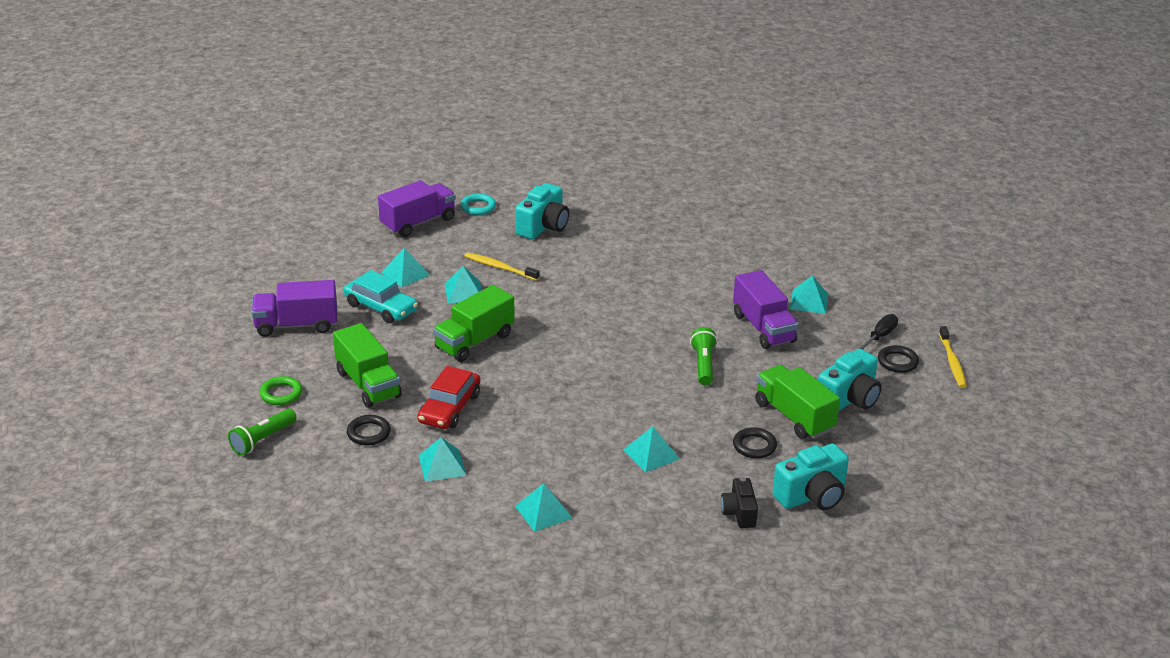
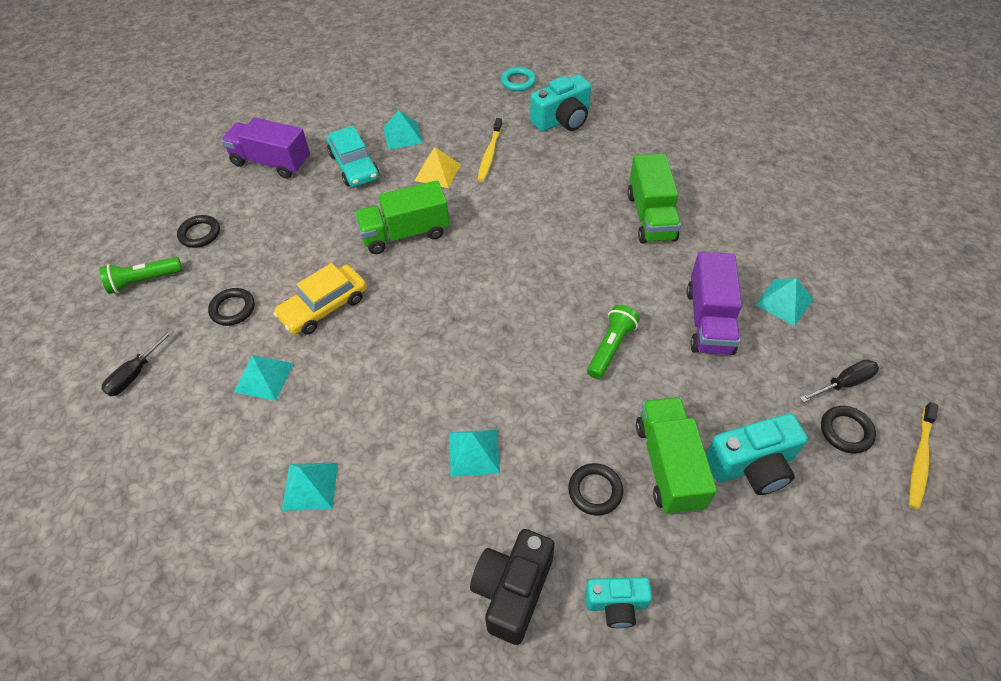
camera: 30 degrees right, 20 degrees up
green ring [260,376,303,405] -> black ring [177,215,220,248]
green truck [333,323,402,408] -> green truck moved to [627,153,681,244]
purple truck [378,180,456,237] -> none
red car [418,366,480,429] -> yellow car [273,263,367,335]
turquoise pyramid [445,266,482,304] -> yellow pyramid [414,147,461,188]
yellow toothbrush [464,252,540,281] -> yellow toothbrush turned 135 degrees counterclockwise [478,118,502,182]
black camera [721,477,758,528] -> black camera [470,529,555,645], size x1.58
turquoise camera [772,443,849,510] -> turquoise camera [585,577,652,628], size x0.63
none -> black screwdriver [101,328,174,396]

